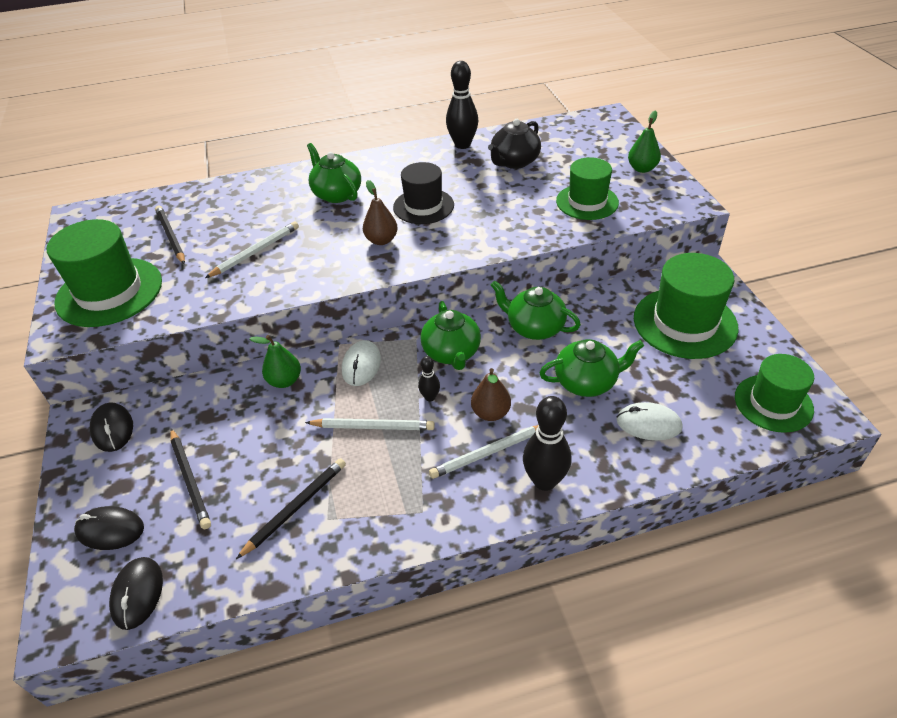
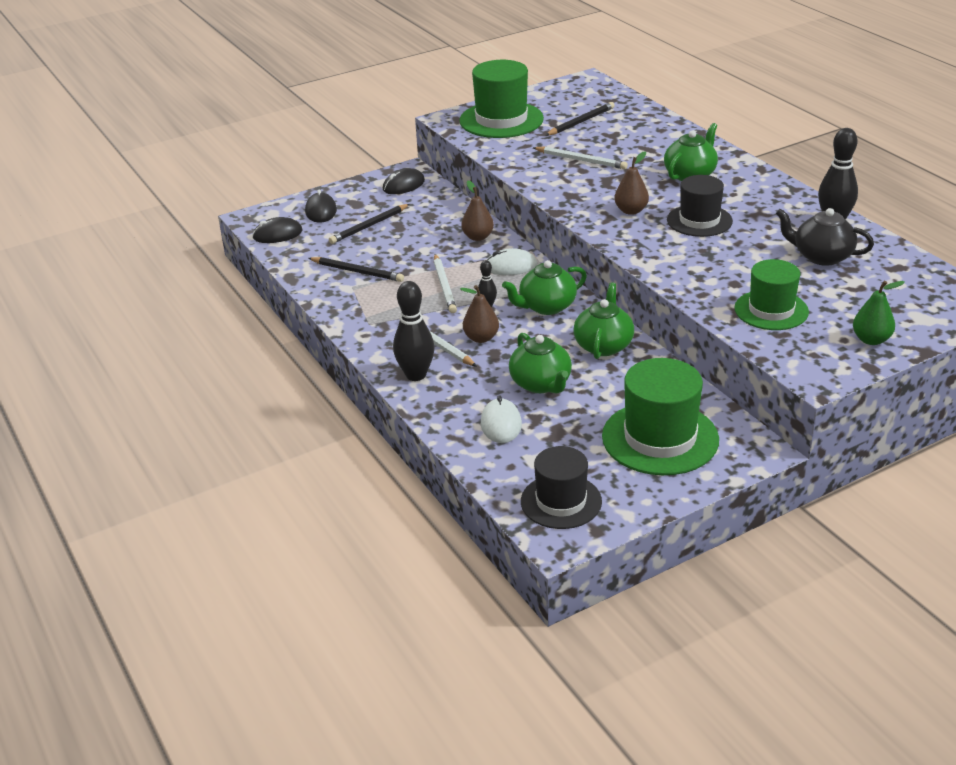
camera: 75 degrees right, 10 degrees down
green pear [250,335,301,388] -> brown pear [461,181,494,241]
green hat [735,354,814,433] -> black hat [521,446,602,529]

